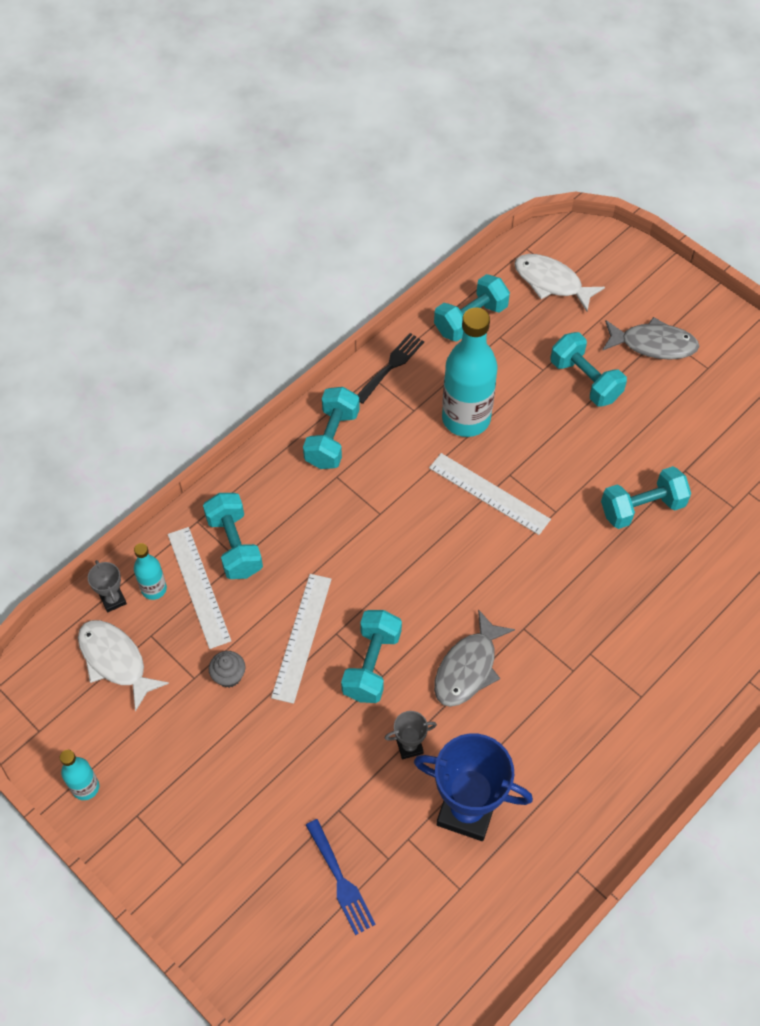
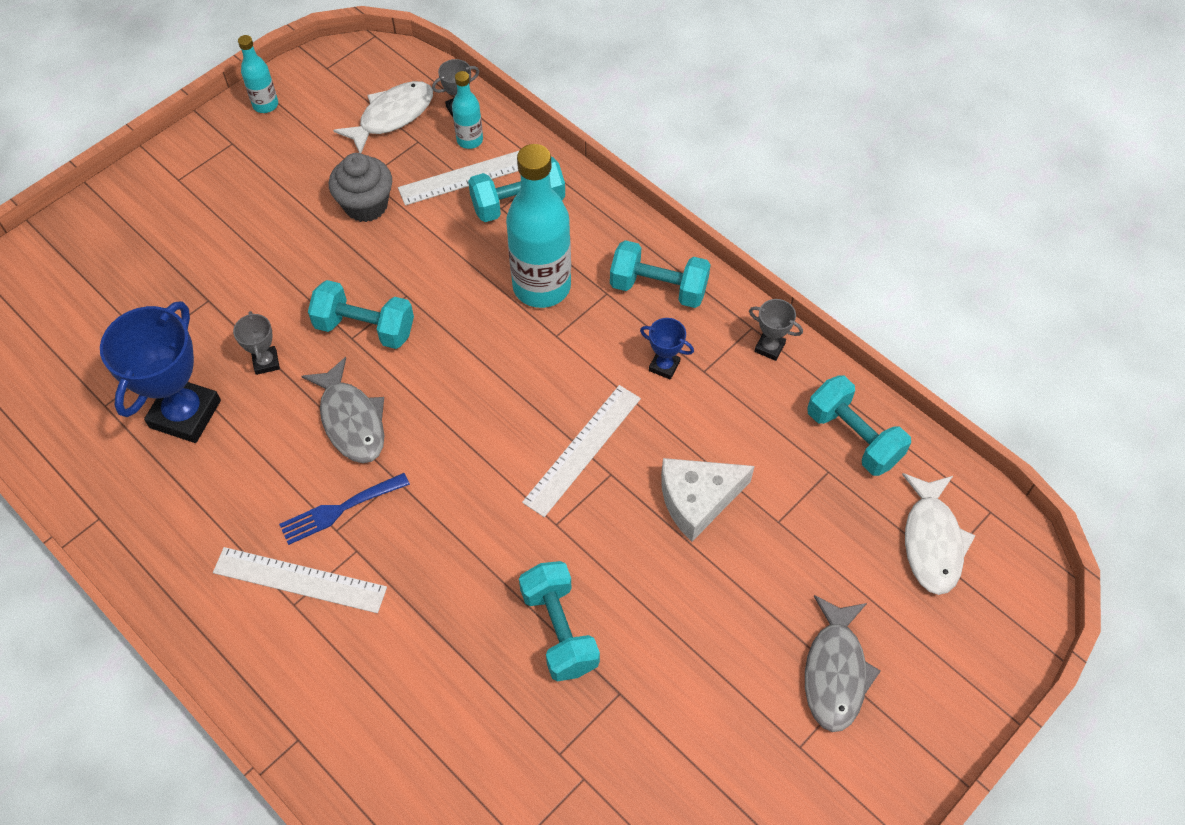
camera: 90 degrees right, 0 degrees up
grey cupcake [209,651,246,688] -> grey cupcake [329,153,392,222], size x1.66
white ruler [271,574,332,704] -> white ruler moved to [213,547,387,613]
blue fork [306,819,376,935] -> blue fork moved to [279,473,410,545]
black fork [357,333,424,404] -> grey trophy [749,299,803,361]
grey fish [434,609,515,707] -> grey fish turned 150 degrees counterclockwise [302,357,384,463]
turquoise bottle [442,308,497,437] -> turquoise bottle moved to [506,144,571,308]
white fish [514,254,605,311] -> white fish turned 150 degrees clockwise [902,473,975,595]
turquoise dumbbell [551,332,627,407] -> none
none -> blue trophy [640,318,694,380]
none -> white cheese [661,458,755,542]

